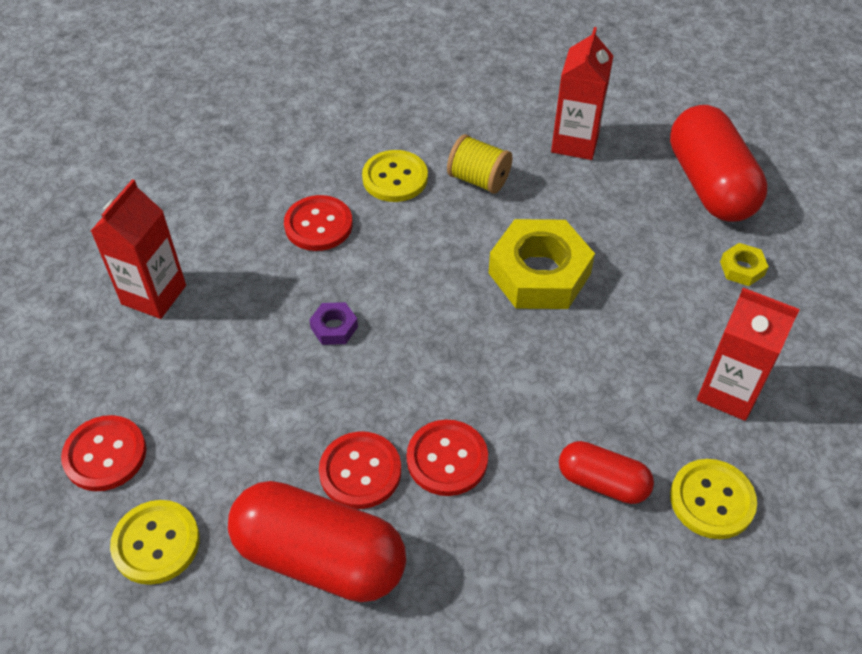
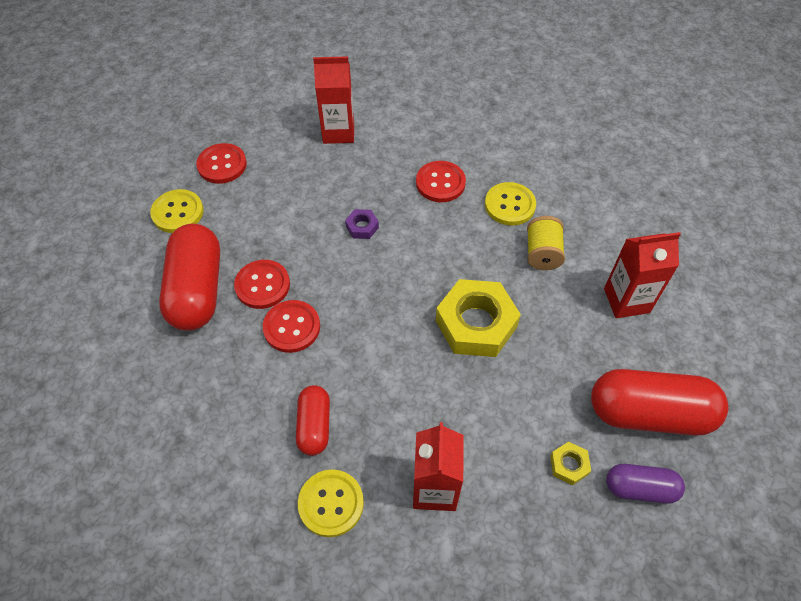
camera: 65 degrees right, 5 degrees up
red capsule [670,105,768,222] -> red capsule turned 45 degrees clockwise [591,369,728,436]
none -> purple capsule [606,464,685,504]

